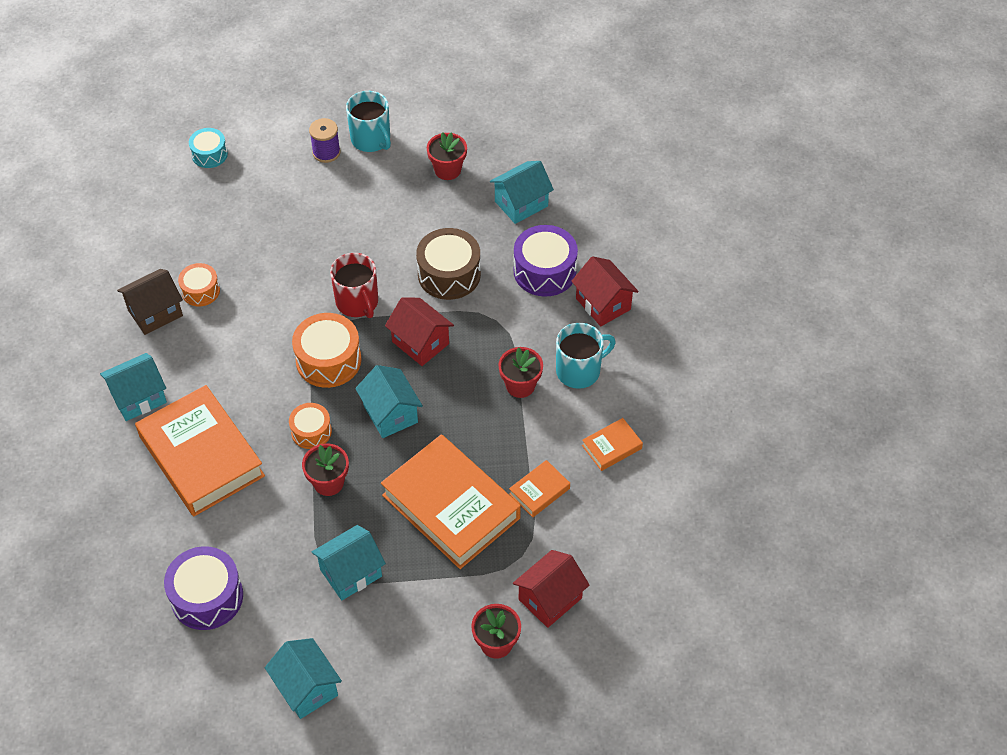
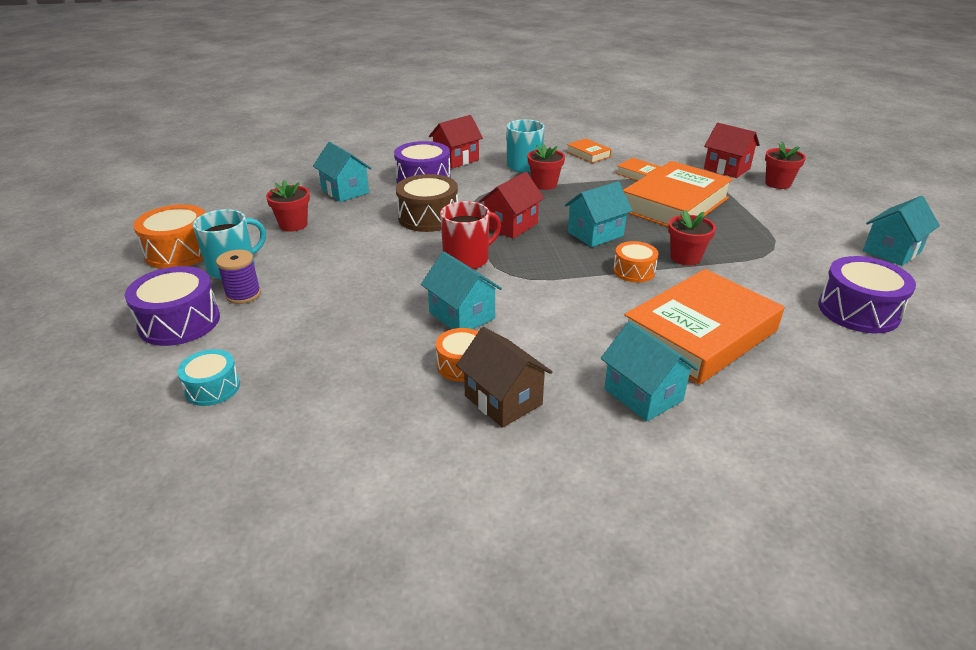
camera: 95 degrees left, 20 degrees down
orange drum [292,313,362,388] -> orange drum moved to [133,204,205,269]
turquoise house [312,525,386,600] -> turquoise house moved to [421,251,502,329]
none -> purple drum [125,266,220,346]

